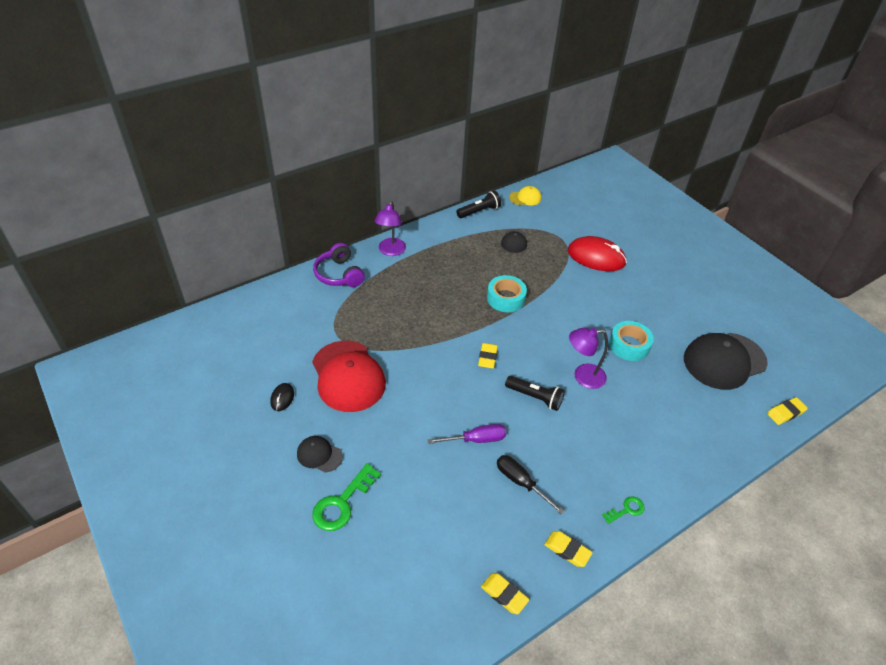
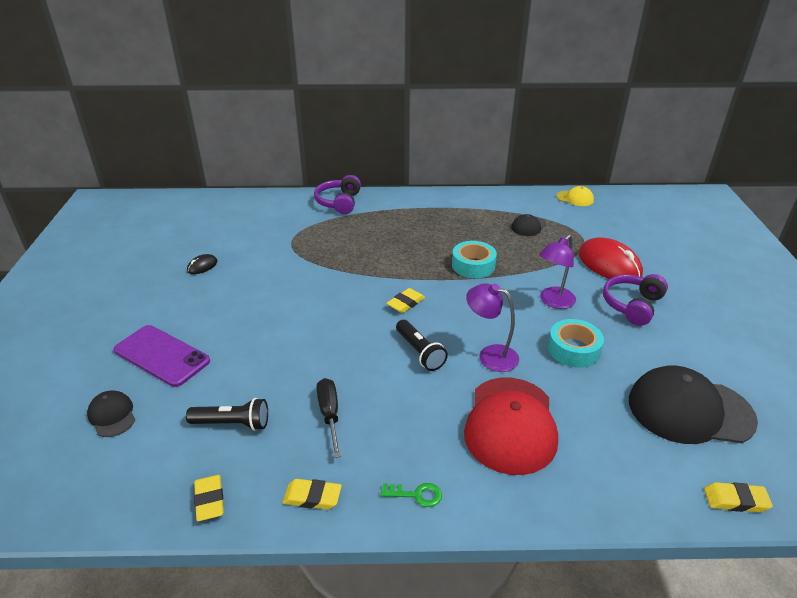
camera: 35 degrees right, 10 degrees down
black cap [297,436,343,472] -> black cap moved to [87,390,135,437]
red cap [312,341,386,412] -> red cap moved to [464,377,558,475]
green key [312,463,381,531] -> purple phone [114,325,210,387]
purple lamp [374,201,406,256] -> purple lamp moved to [539,235,576,309]
purple screwdriver [427,424,506,444] -> none
black flashlight [456,191,501,218] -> black flashlight moved to [186,398,268,431]
yellow eraser [544,531,593,567] -> yellow eraser turned 60 degrees counterclockwise [283,479,342,510]
none -> purple headphones [603,274,668,326]

